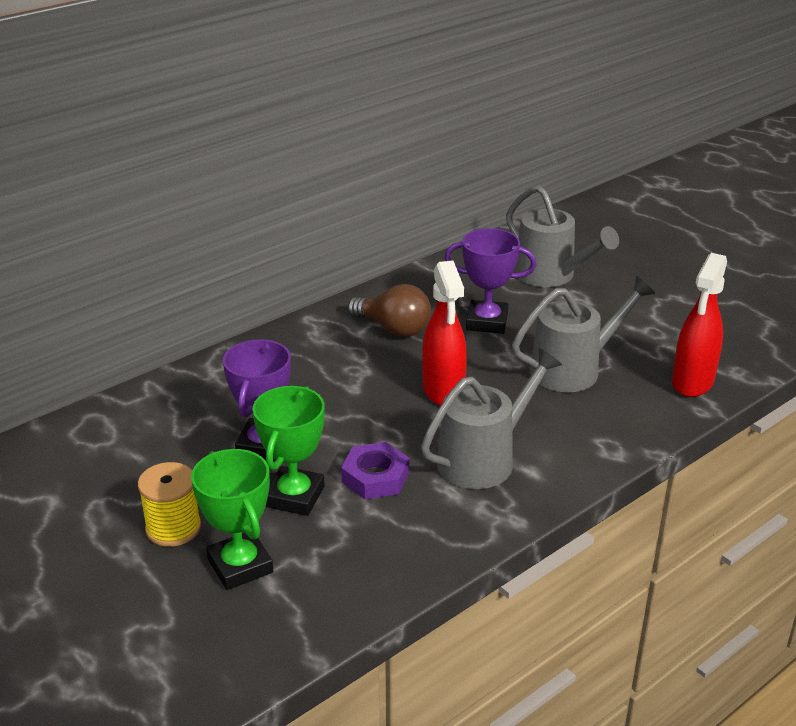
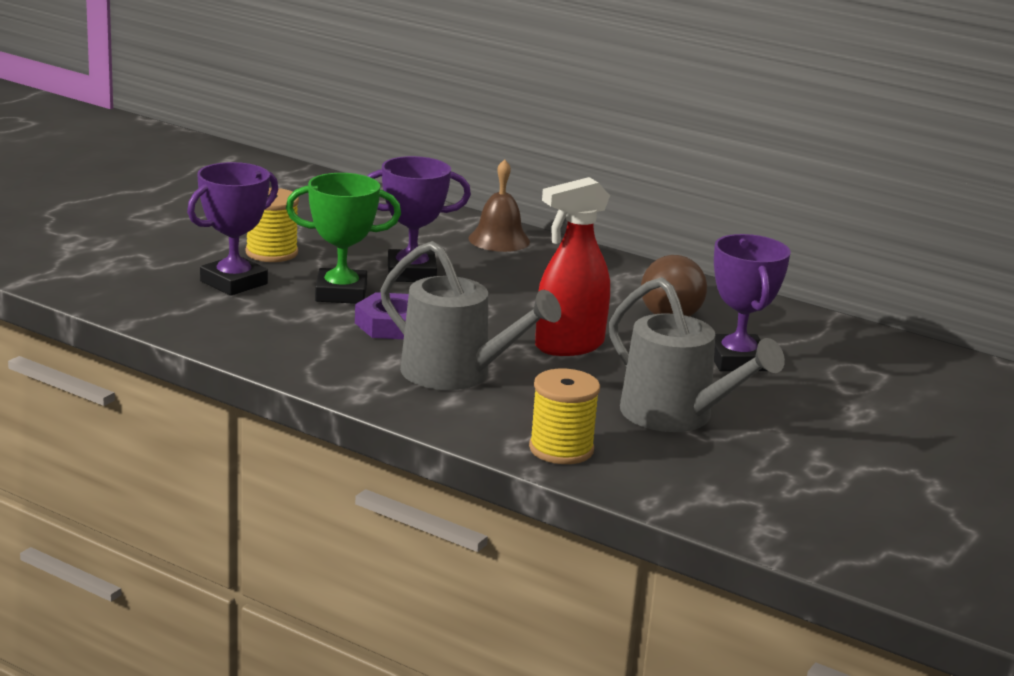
camera: 70 degrees right, 10 degrees down
green trophy [191,449,273,590] -> purple trophy [187,162,278,296]
grey watering can [506,185,619,287] -> none
red spray bottle [672,253,727,397] -> none
none -> brown bell [469,159,530,252]
none -> yellow spool [529,369,600,464]

